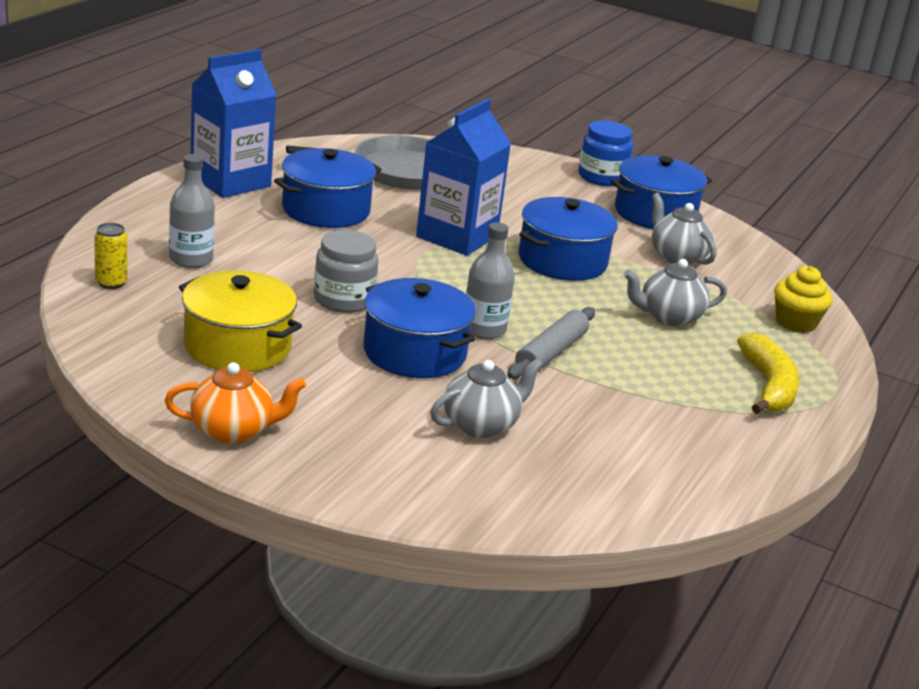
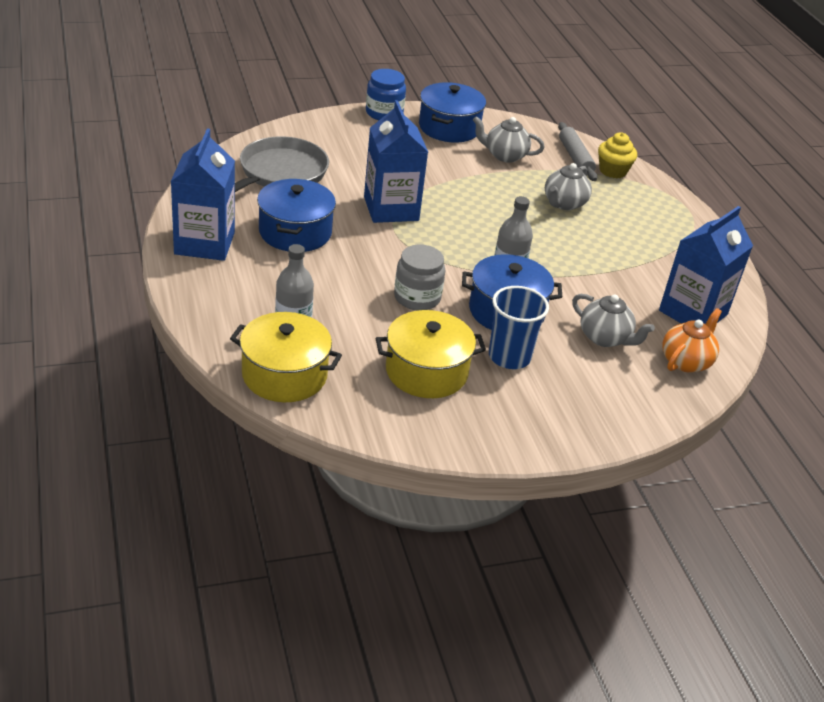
camera: 45 degrees left, 10 degrees up
yellow can [94,223,127,289] -> yellow pot [230,312,342,402]
orange teapot [165,362,306,444] -> orange teapot moved to [662,308,722,373]
grey teapot [431,358,543,438] -> grey teapot turned 120 degrees clockwise [572,294,655,347]
grey rolling pin [507,307,595,379] -> grey rolling pin moved to [558,122,597,181]
blue pot [518,197,618,281] -> none
yellow banana [737,333,800,414] -> none
none -> blue cup [489,286,549,369]
none -> blue carton [659,206,753,324]

